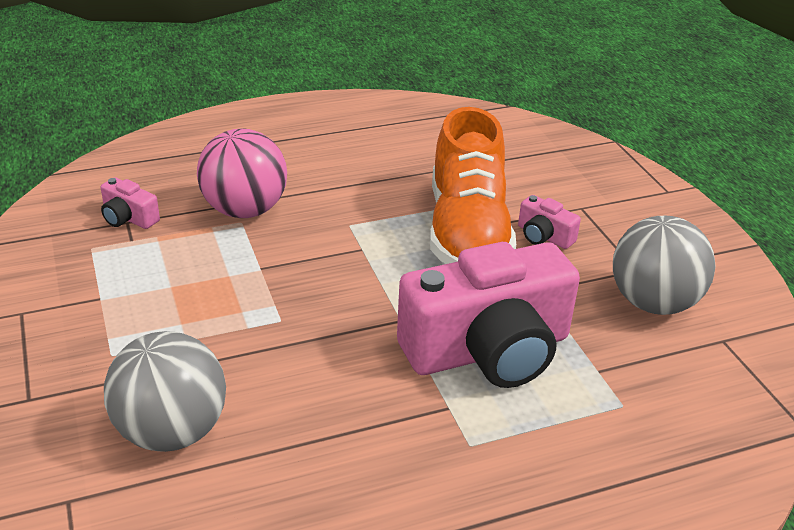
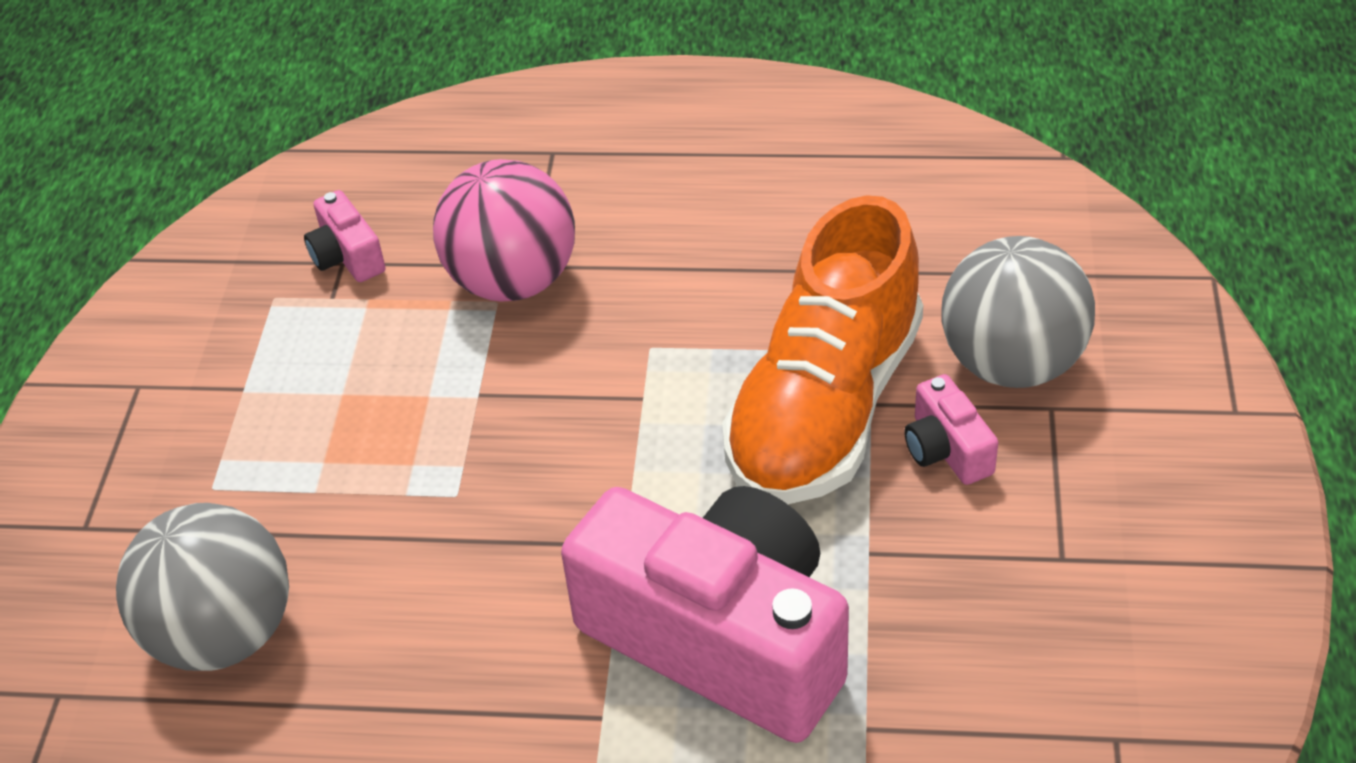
camera: 30 degrees right, 10 degrees up
pink camera [397,242,580,388] -> pink camera turned 150 degrees counterclockwise [561,486,849,743]
grey ball [613,216,716,315] -> grey ball moved to [941,236,1095,388]

